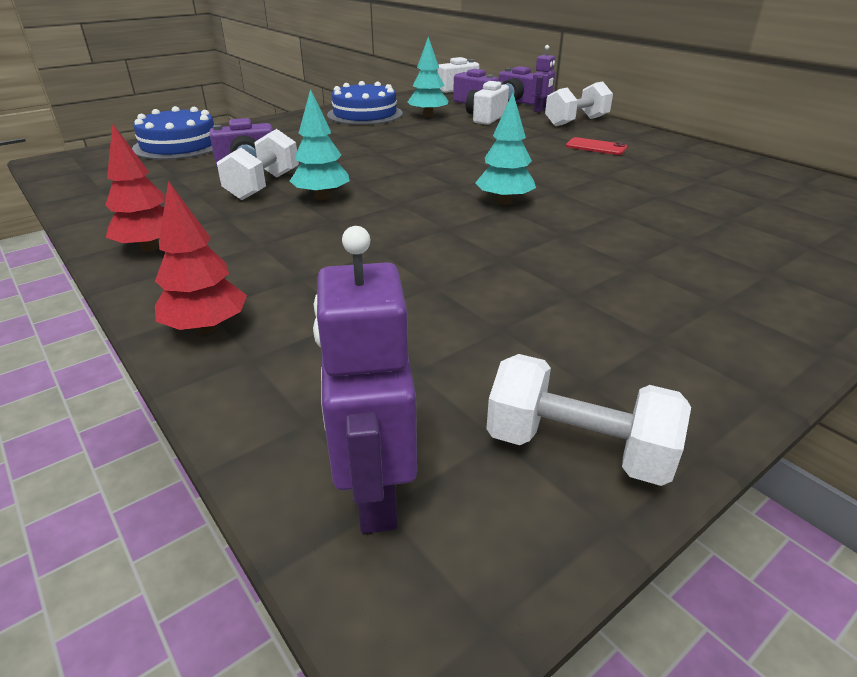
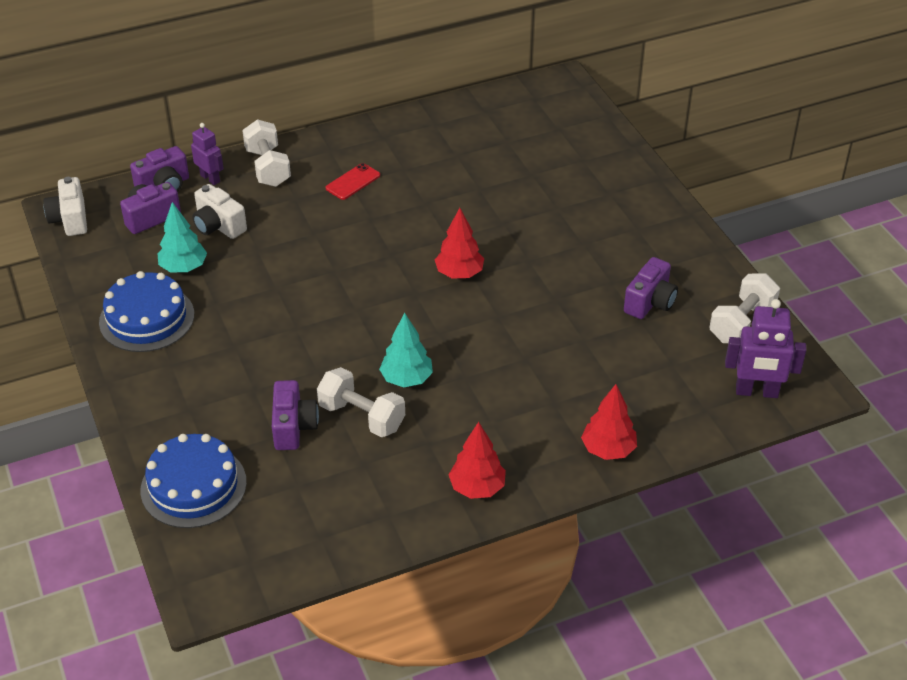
camera: 75 degrees left, 10 degrees up
turquoise tree [475,93,536,205] -> red tree [435,208,484,278]
none -> purple camera [624,257,678,319]

